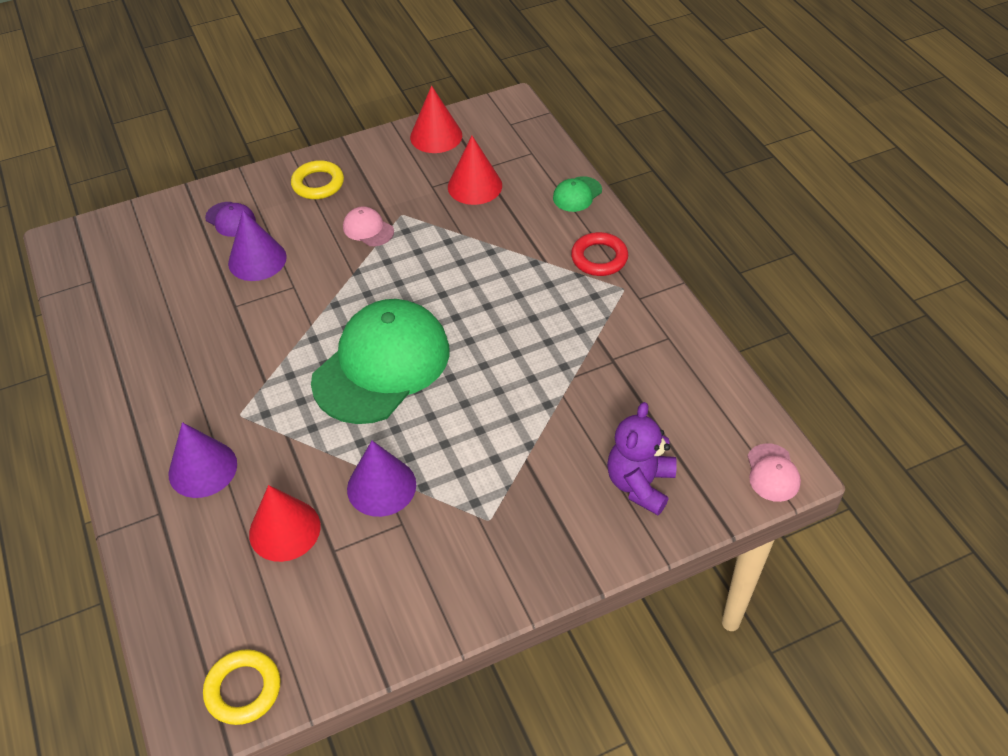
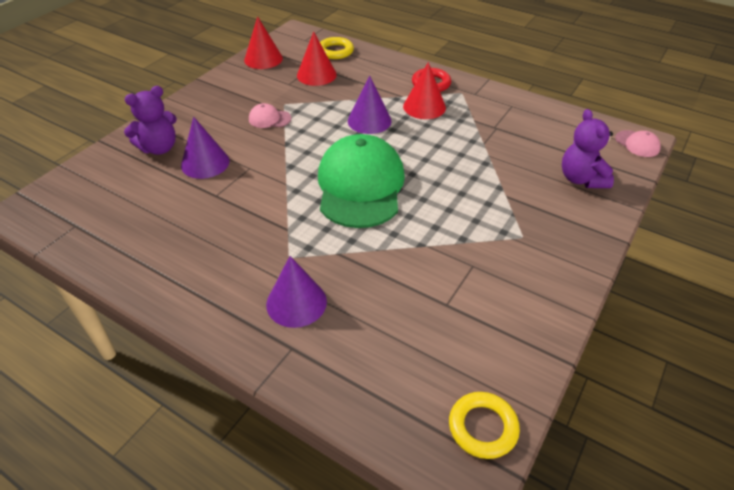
camera: 35 degrees left, 5 degrees down
purple cap [205,202,256,237] -> purple teddy bear [124,86,177,155]
red cone [249,485,321,562] -> red cone moved to [403,62,446,119]
yellow ring [291,160,344,199] -> yellow ring moved to [320,37,354,59]
purple cone [347,441,416,517] -> purple cone moved to [348,76,392,134]
green cap [553,176,602,212] -> none

